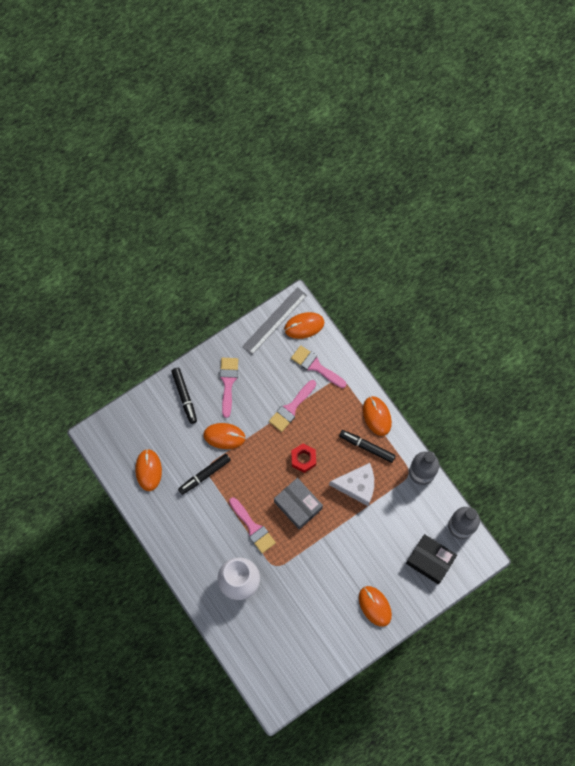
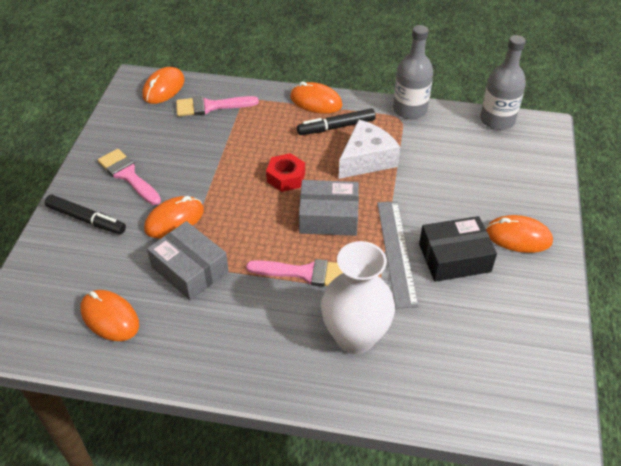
camera: 45 degrees left, 25 degrees down
black marker [178,454,231,495] -> grey box [147,221,229,300]
grey ruler [242,287,307,355] -> grey ruler moved to [377,201,419,309]
pink brush [269,380,316,432] -> none
black box [406,534,457,584] -> black box moved to [419,216,497,282]

